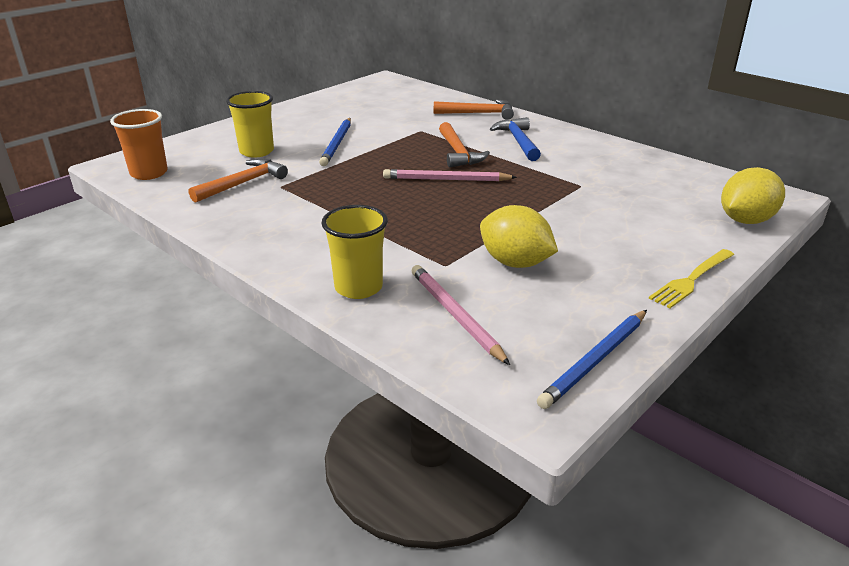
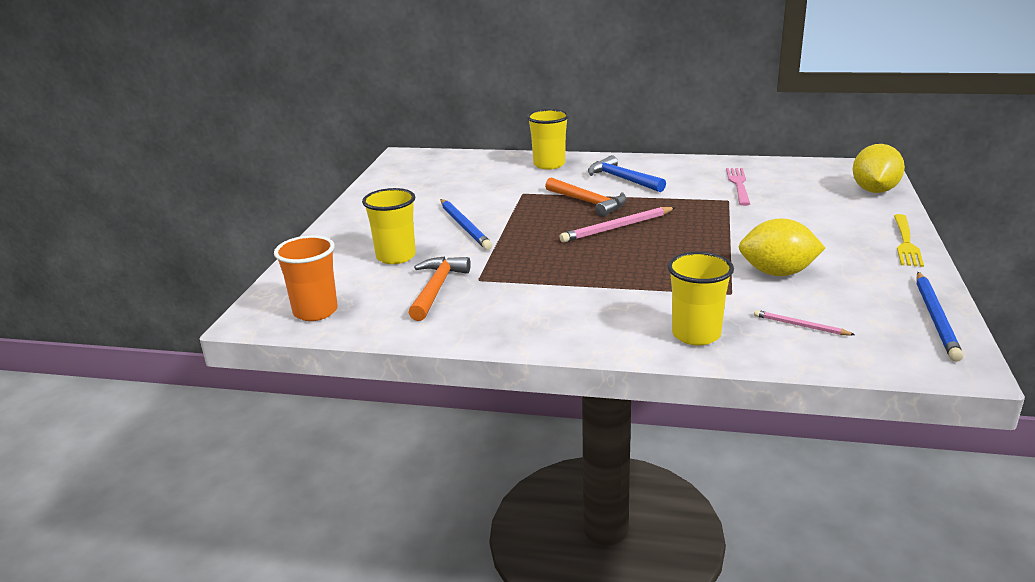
camera: 30 degrees left, 5 degrees down
pink pencil [411,265,510,365] -> pink pencil [754,310,855,335], size x0.57
orange hammer [434,99,514,119] -> yellow cup [527,109,569,170]
none -> pink fork [726,168,750,206]

